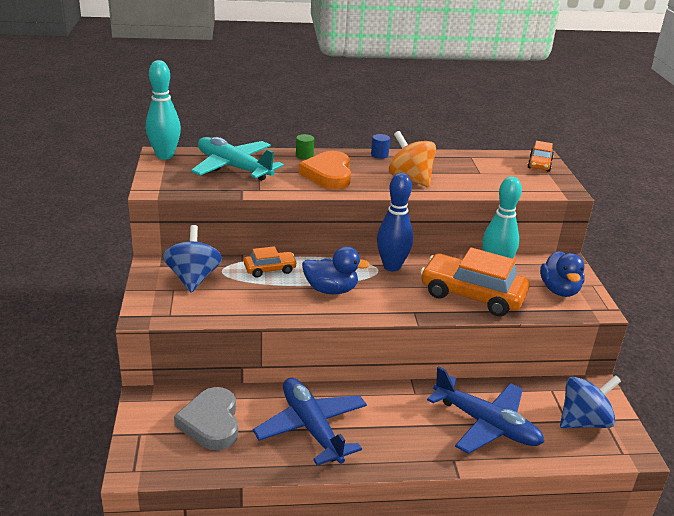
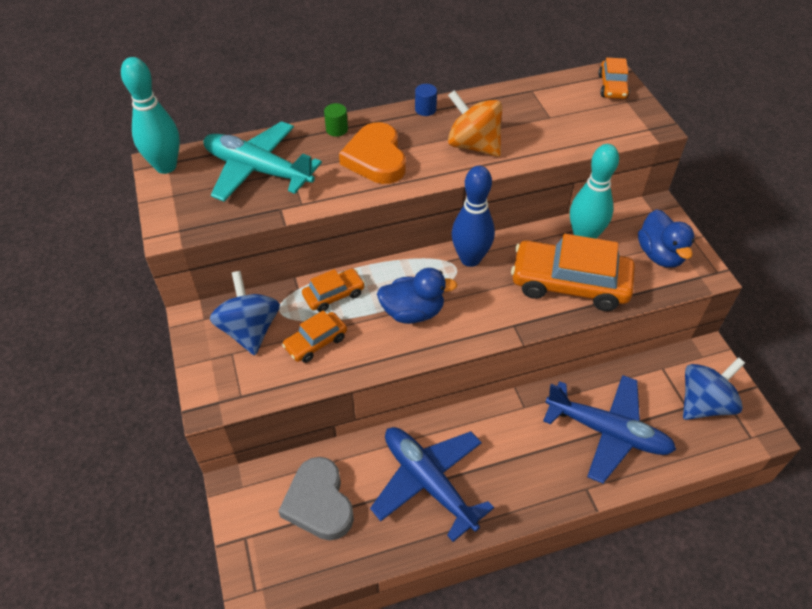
camera: 10 degrees left, 20 degrees up
none -> orange car [282,310,347,363]

